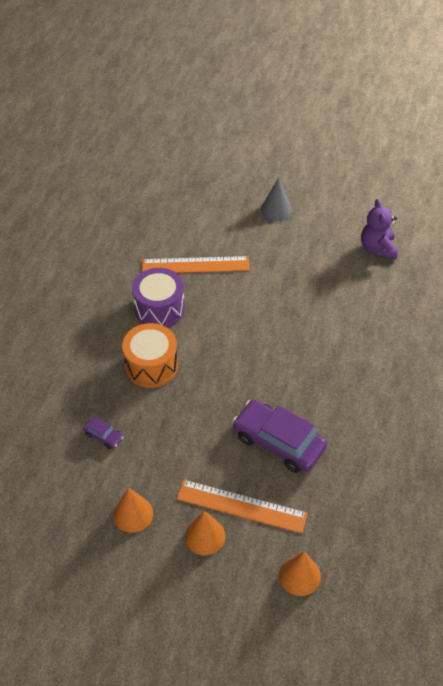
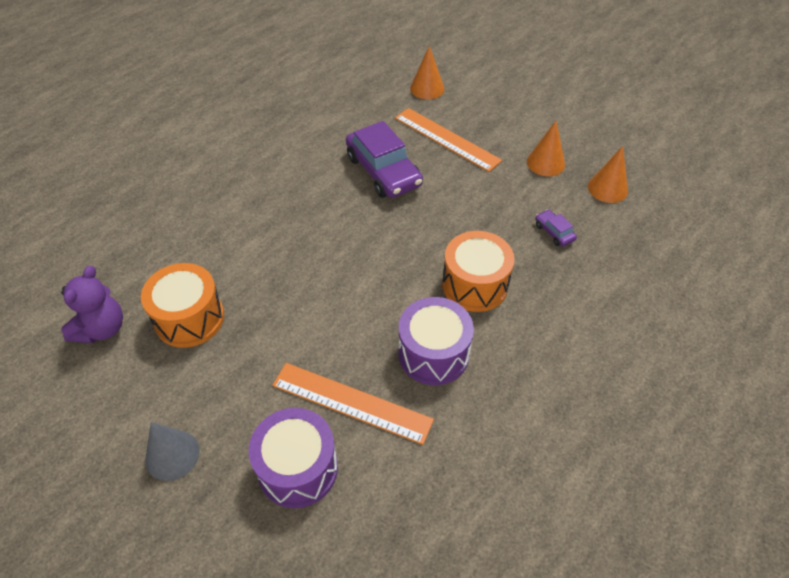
camera: 155 degrees left, 0 degrees up
orange cone [185,510,226,556] -> orange cone moved to [588,146,628,203]
none -> orange drum [141,263,224,348]
none -> purple drum [249,408,338,508]

